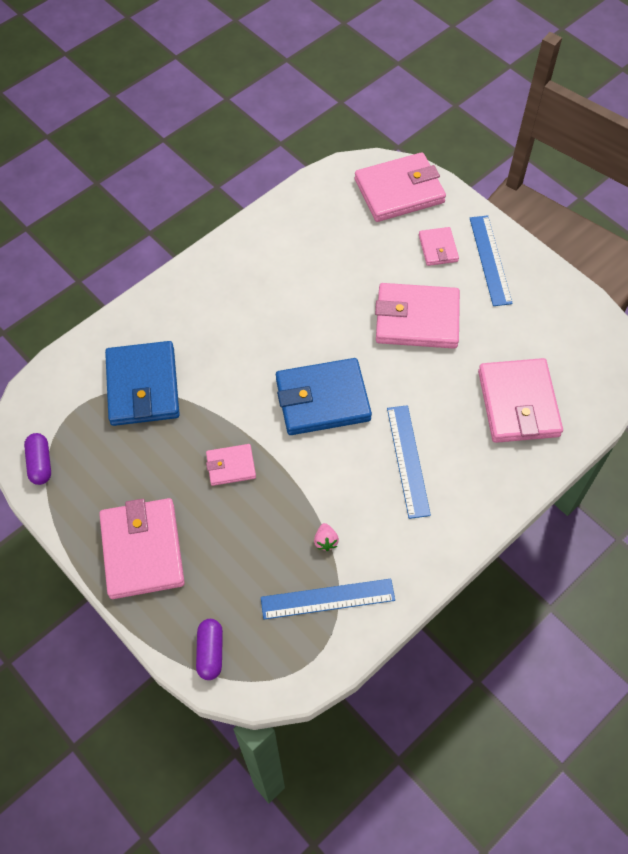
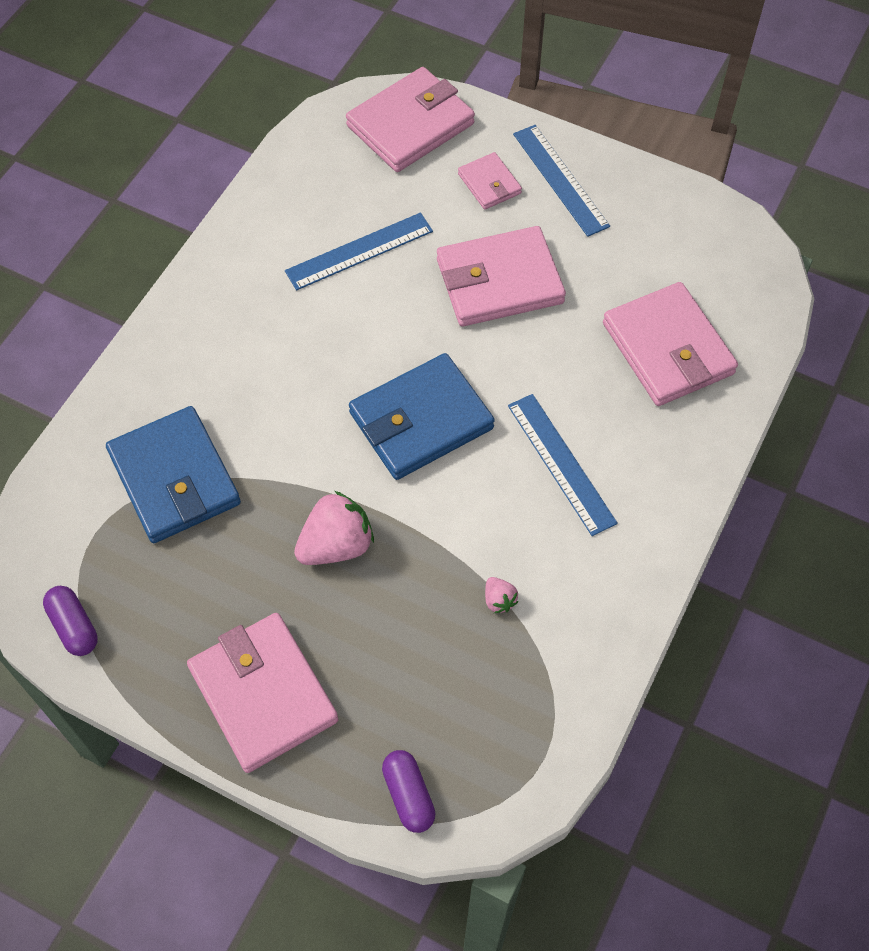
camera: 20 degrees left, 0 degrees up
pink wallet [206,444,256,486] -> pink strawberry [294,491,374,565]
blue ruler [261,579,395,619] -> blue ruler moved to [285,213,433,290]

